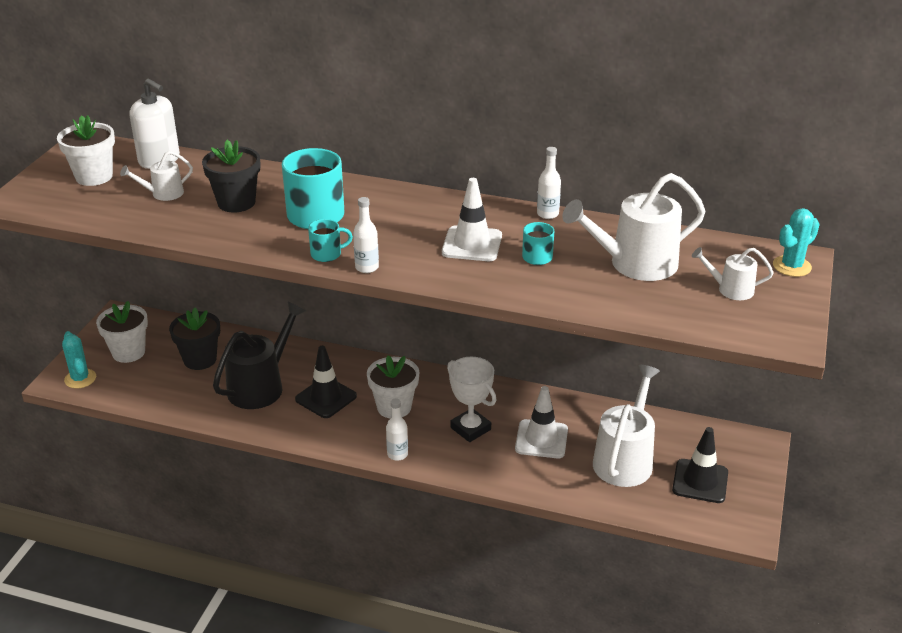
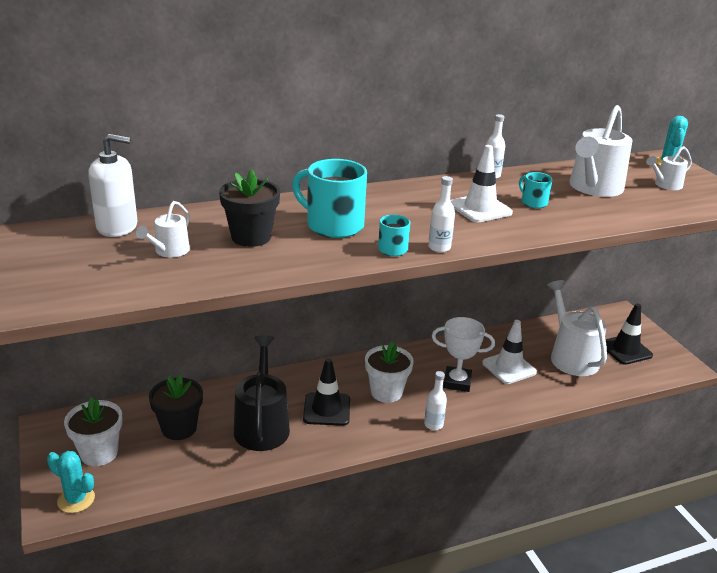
camera: 40 degrees left, 5 degrees down
white flower pot [57,115,115,186] -> none

